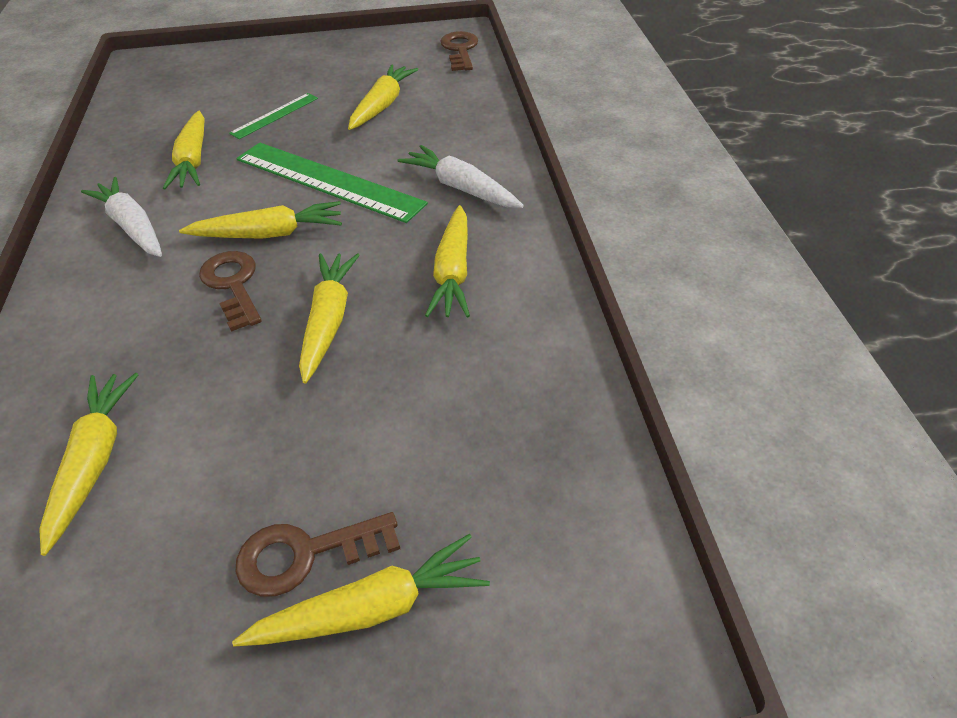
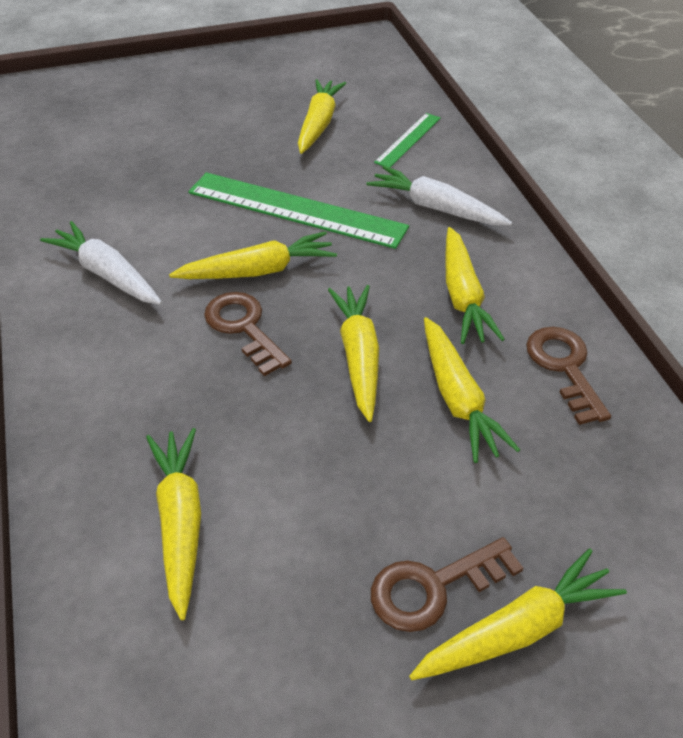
camera: 10 degrees left, 0 degrees up
yellow carrot [163,111,205,190] -> yellow carrot moved to [424,317,520,463]
green ruler [229,93,318,139] -> green ruler moved to [374,113,441,168]
brown key [440,31,478,71] -> brown key moved to [526,327,611,425]

